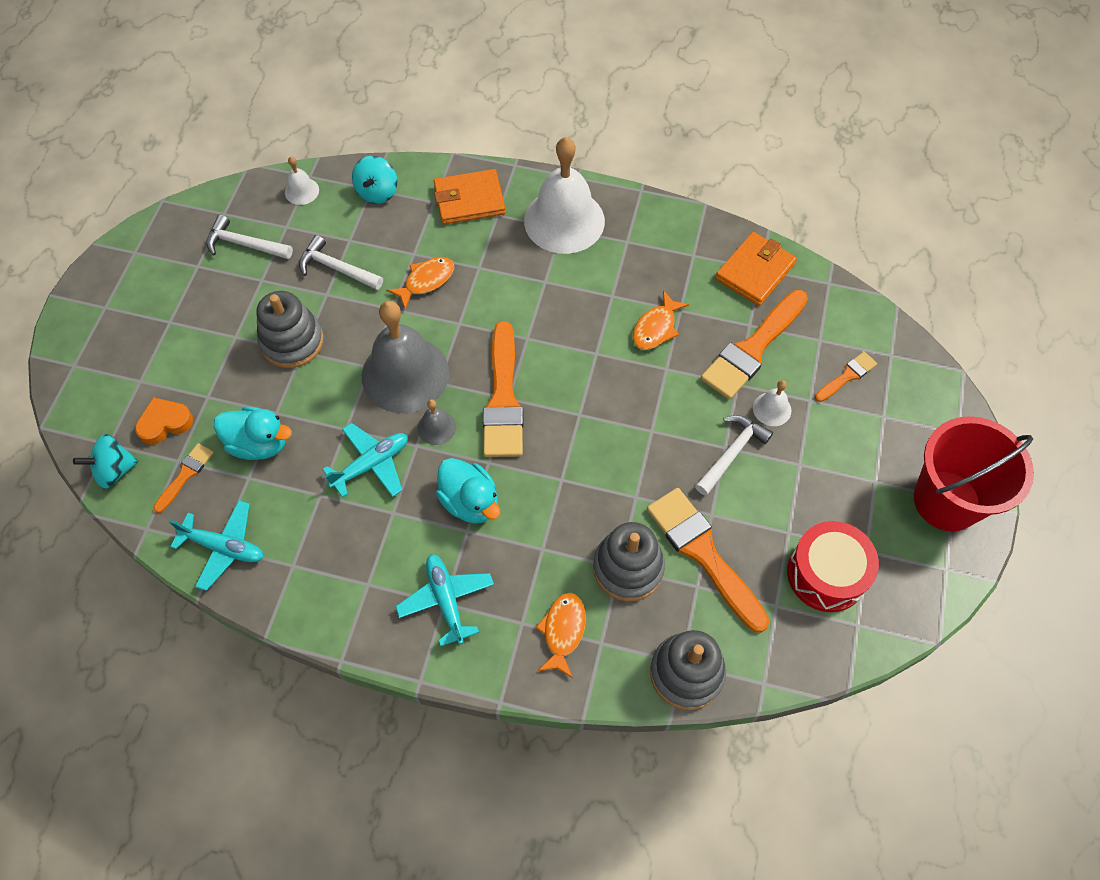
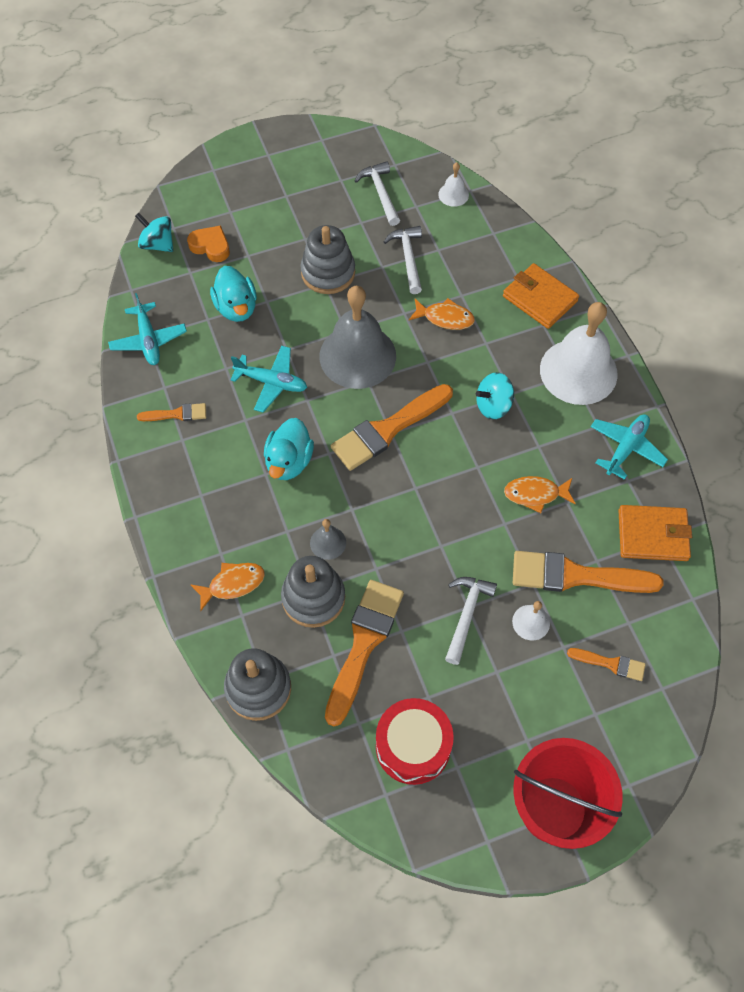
camera: 55 degrees right, 0 degrees up
orange brush [153,443,214,513] -> orange brush moved to [137,403,206,421]
turquoise spinning top [352,156,397,204] -> turquoise spinning top moved to [476,372,514,419]
turquoise plane [395,554,494,646] -> turquoise plane moved to [591,414,668,480]
grey bell [417,399,456,445] -> grey bell moved to [310,519,346,560]
white hammer [695,415,773,496] -> white hammer turned 75 degrees counterclockwise [445,577,497,665]

